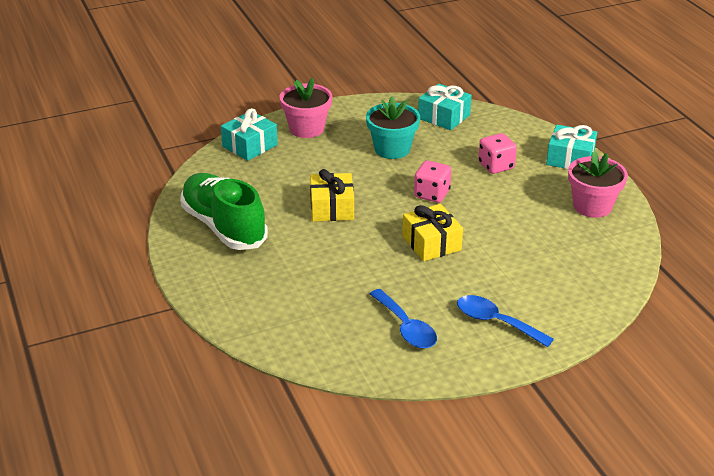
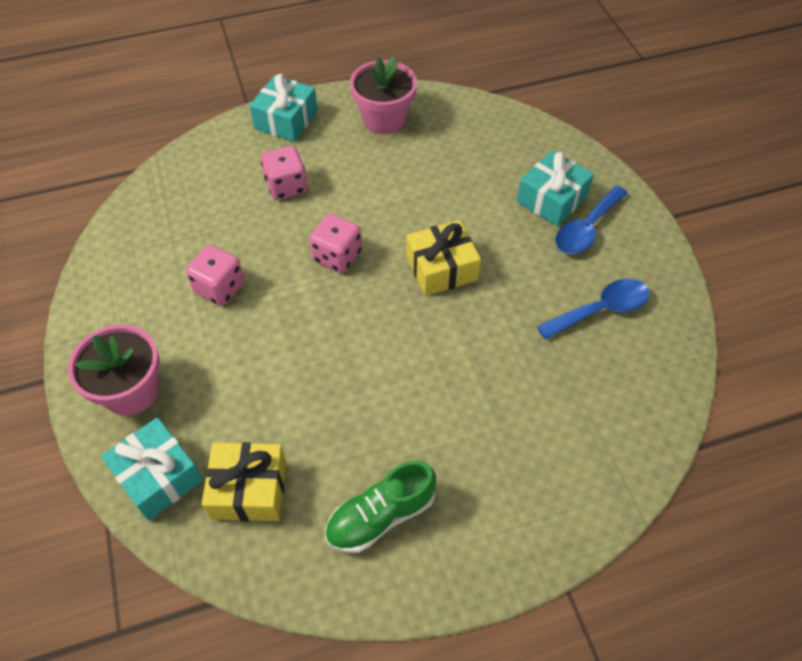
camera: 85 degrees left, 20 degrees up
green shoe [180,173,268,250] -> green shoe [325,461,436,553], size x0.62
yellow gift [310,169,354,222] -> yellow gift moved to [202,442,286,521]
turquoise flower pot [366,96,420,159] -> pink dice [186,245,245,306]
turquoise gift [418,84,472,130] -> turquoise gift moved to [517,150,594,227]

